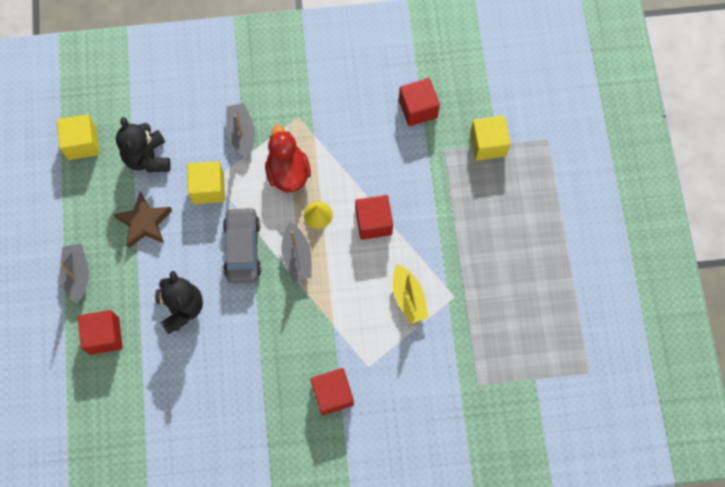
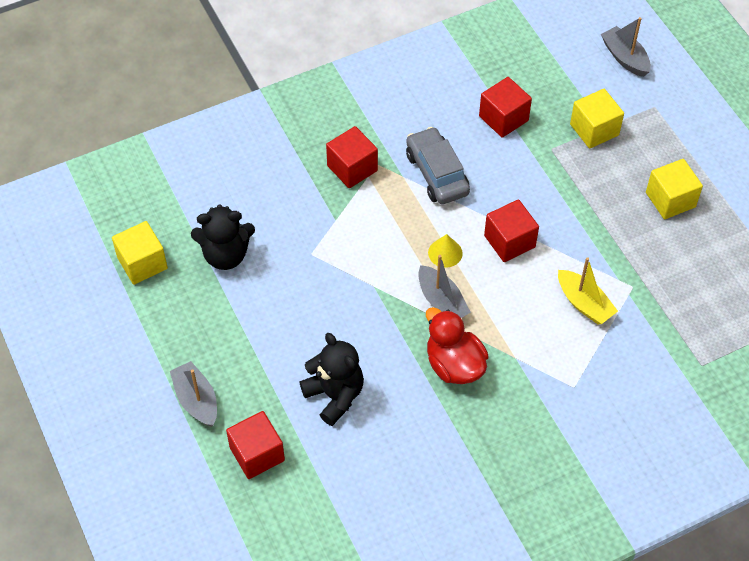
camera: 20 degrees left, 15 degrees down
brown star [113,192,172,248] -> none
black teddy bear [116,117,171,172] -> black teddy bear turned 60 degrees counterclockwise [191,204,255,270]
yellow cube [187,161,225,204] -> yellow cube moved to [646,159,703,219]
grey car [223,207,261,283] -> grey car moved to [406,127,470,204]
grey boat [226,103,255,158] -> grey boat moved to [601,17,651,77]
red duck [265,125,311,193] -> red duck moved to [426,307,489,384]
red cube [310,368,354,416] -> red cube moved to [326,126,378,188]

